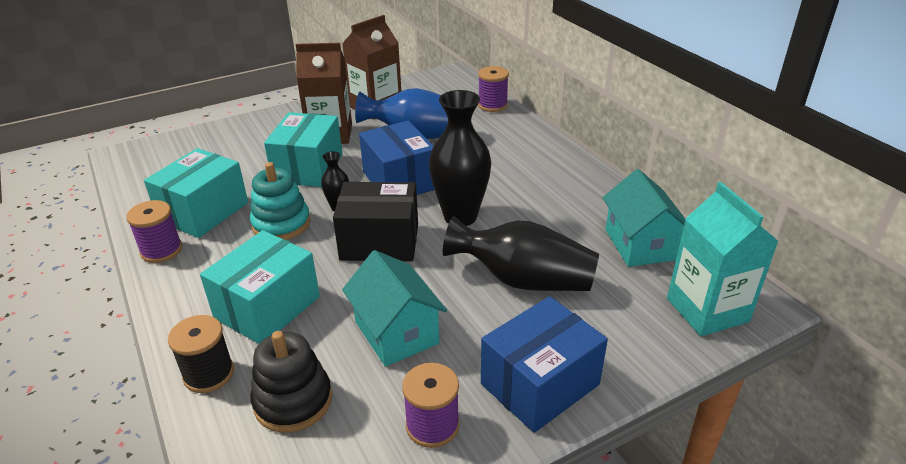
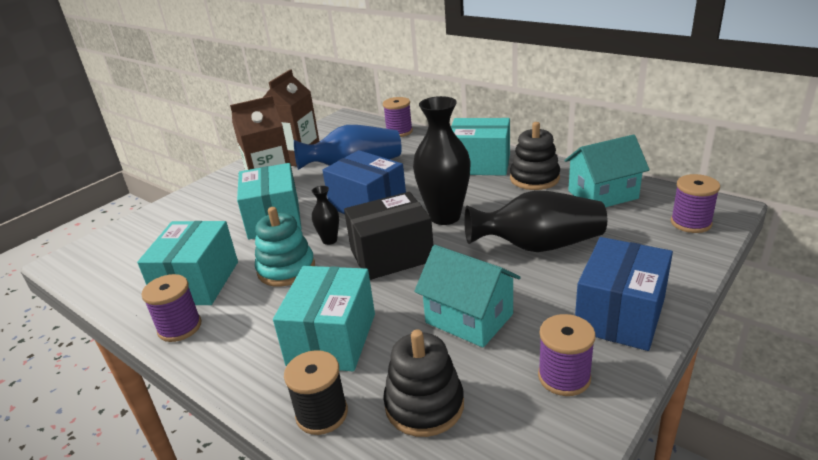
camera: 20 degrees left, 5 degrees down
turquoise house [603,169,686,267] -> turquoise house turned 75 degrees counterclockwise [564,134,650,207]
turquoise carton [667,182,779,336] -> purple spool [671,174,720,233]
none -> turquoise box [451,118,510,176]
none -> black stacking toy [510,122,560,190]

